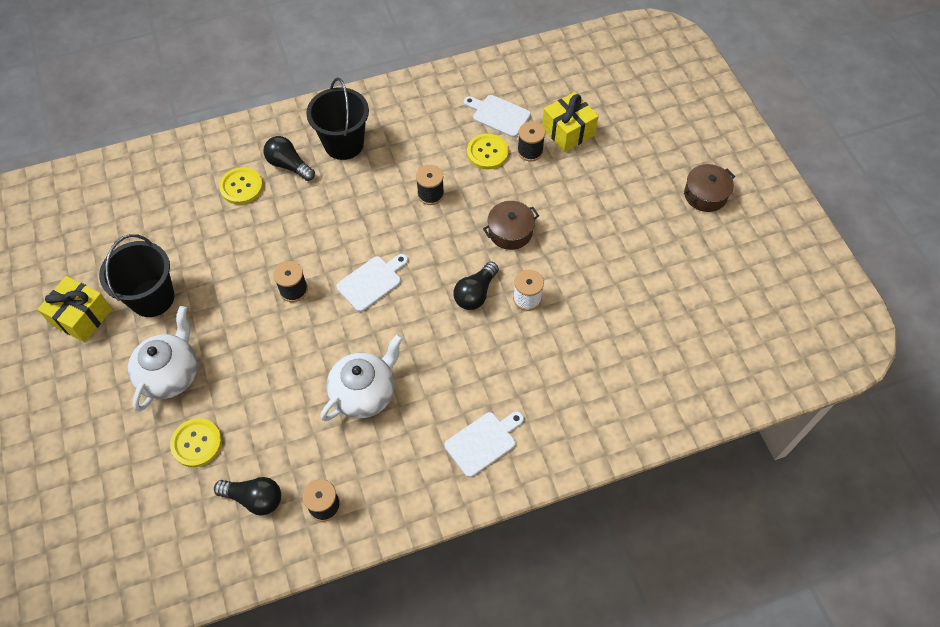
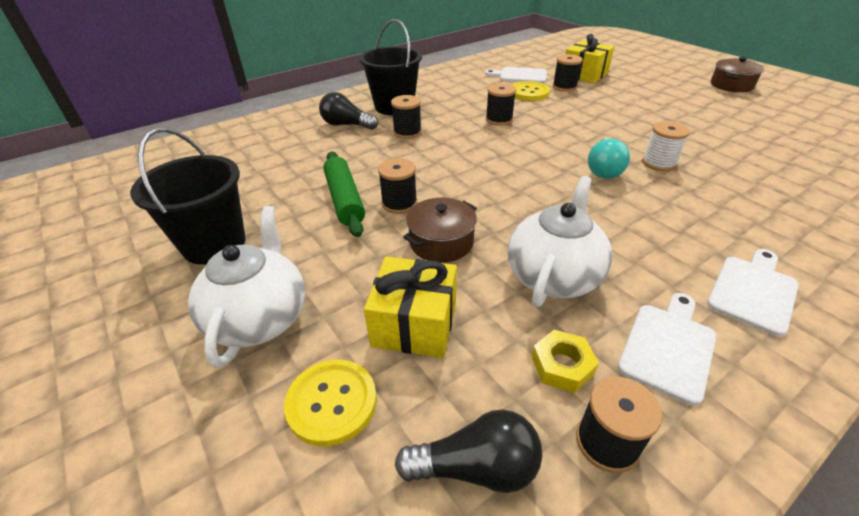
camera: 15 degrees left, 20 degrees down
yellow gift [37,276,112,342] -> yellow gift moved to [364,256,457,358]
yellow button [219,167,263,205] -> none
white cutting board [336,254,408,312] -> white cutting board moved to [618,293,716,406]
black light bulb [453,262,499,310] -> turquoise light bulb [588,138,630,179]
brown pot [483,201,539,250] -> brown pot moved to [403,198,477,263]
none -> green rolling pin [324,152,365,237]
none -> black spool [391,95,422,139]
none -> yellow nut [532,330,599,393]

